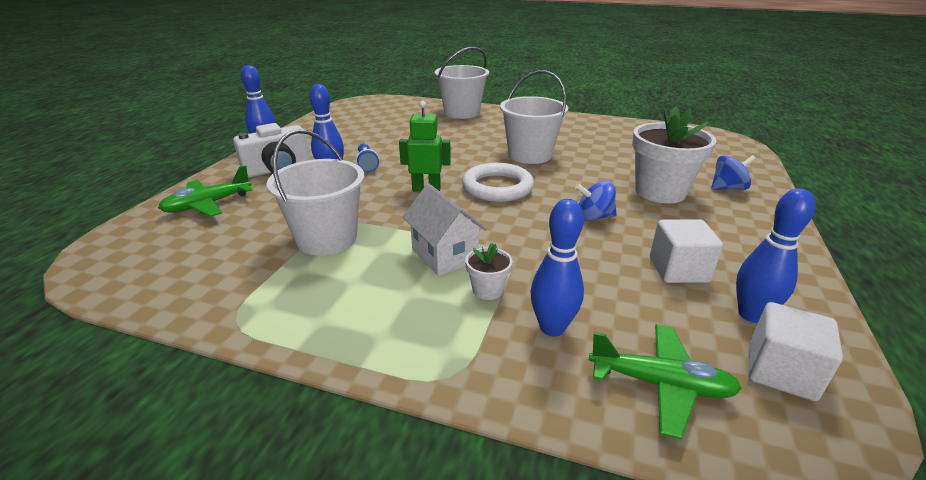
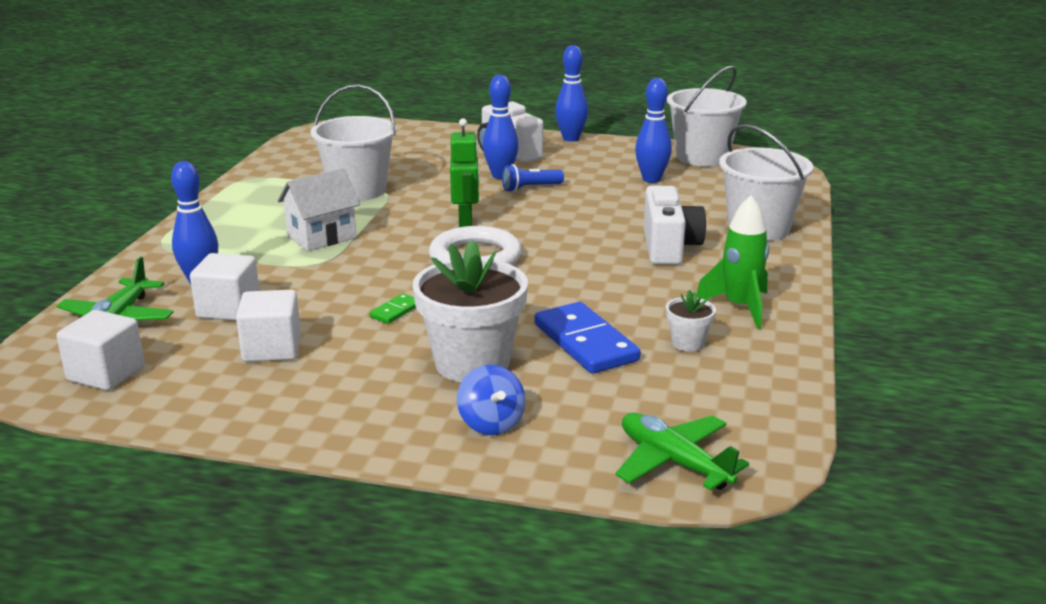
camera: 85 degrees right, 5 degrees down
green plane [158,165,252,217] -> green plane moved to [615,413,749,490]
white flower pot [465,243,513,300] -> white flower pot moved to [666,290,716,352]
white bucket [500,70,568,164] -> white bucket moved to [667,65,747,166]
blue spinning top [575,181,617,221] -> green domino [369,293,416,324]
blue bowling pin [736,188,816,323] -> blue bowling pin moved to [635,78,672,183]
none -> white cube [190,253,260,321]
none -> blue domino [534,302,641,374]
none -> white camera [644,186,706,265]
none -> green rocket [697,195,769,329]

